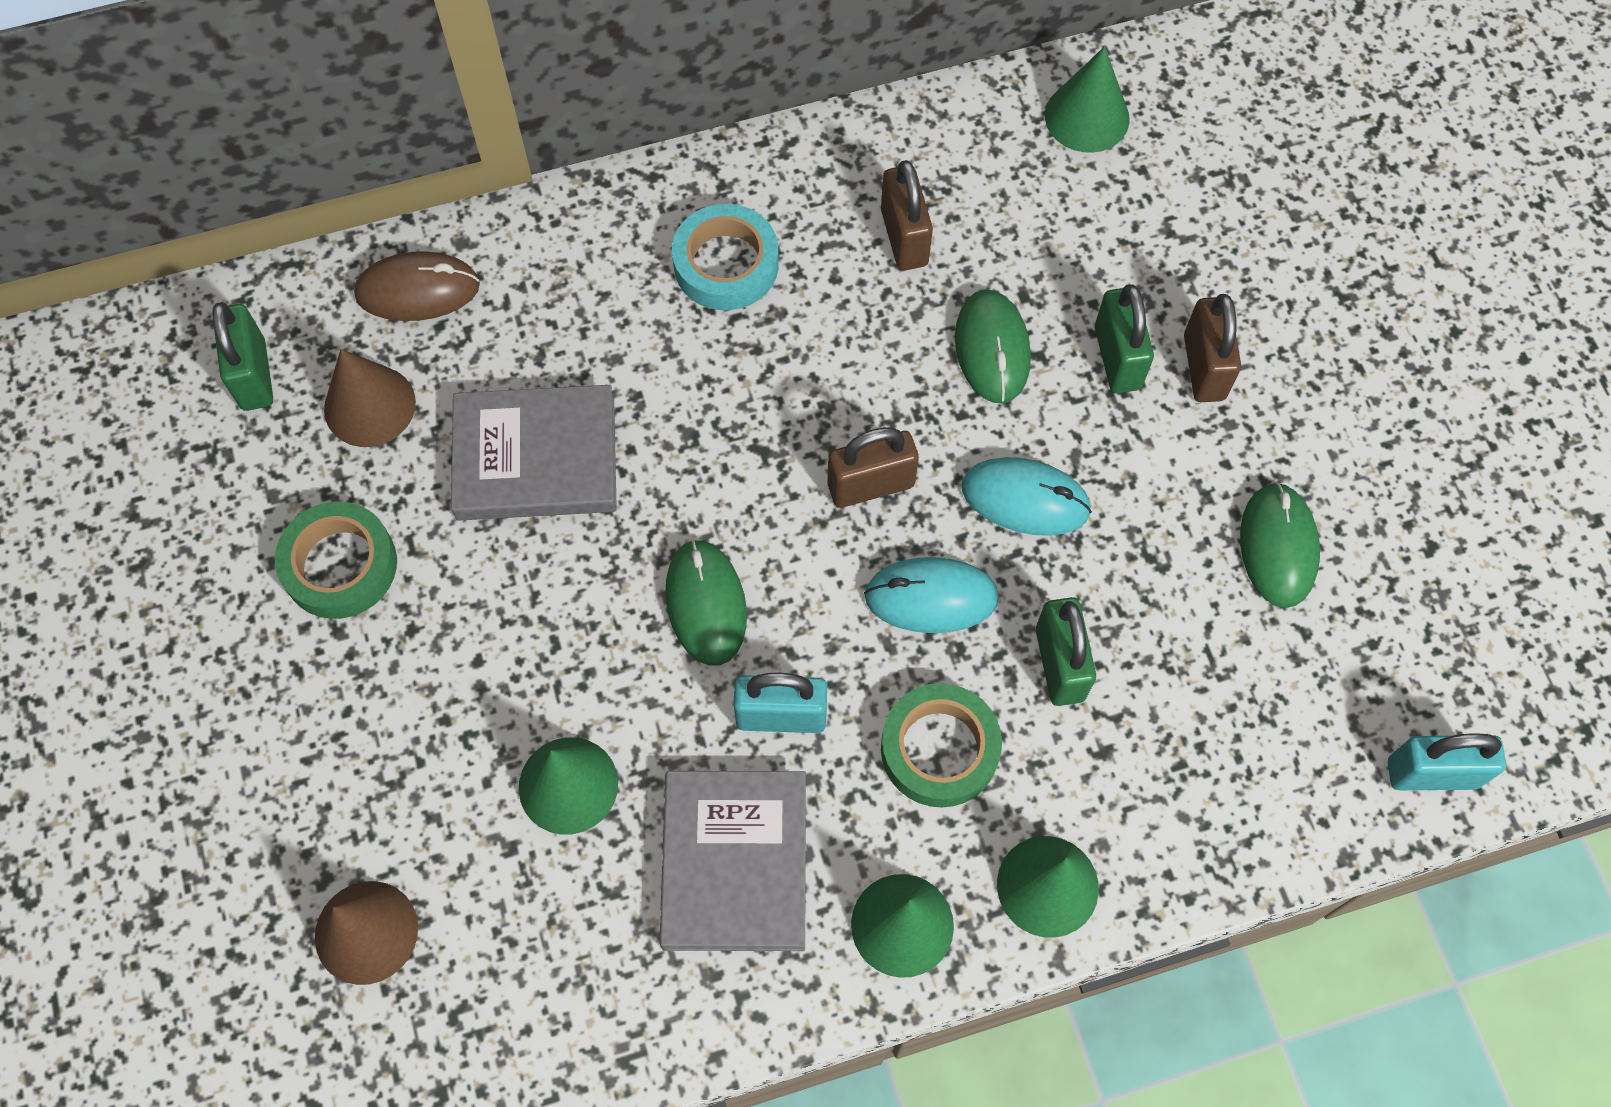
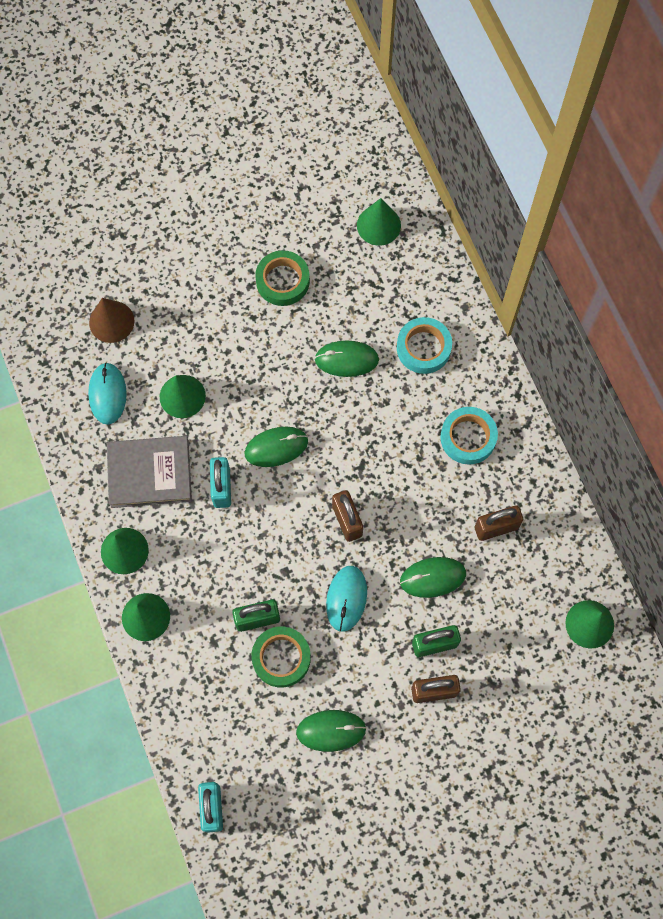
camera: 85 degrees right, 5 degrees up
green padlock [213,302,273,411] -> green cone [357,198,401,246]
brown cone [324,349,416,447] -> none
brown mouse [354,251,480,321] -> none
grey book [451,385,617,521] -> green mouse [315,341,379,377]
turquoise mouse [864,557,999,633] -> turquoise mouse moved to [88,362,127,425]
green tape [881,683,1002,808] -> green tape moved to [251,626,311,687]
none -> turquoise tape [397,317,452,374]

